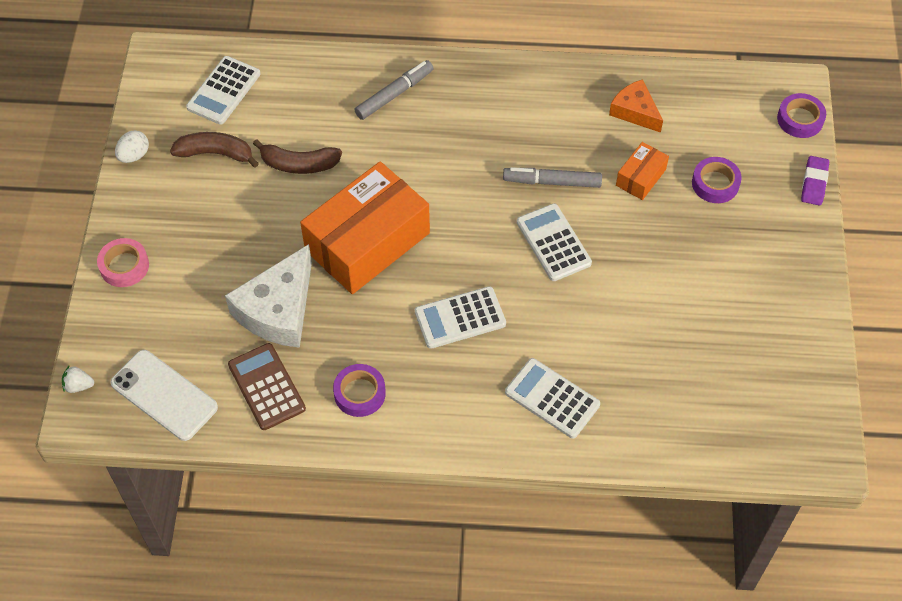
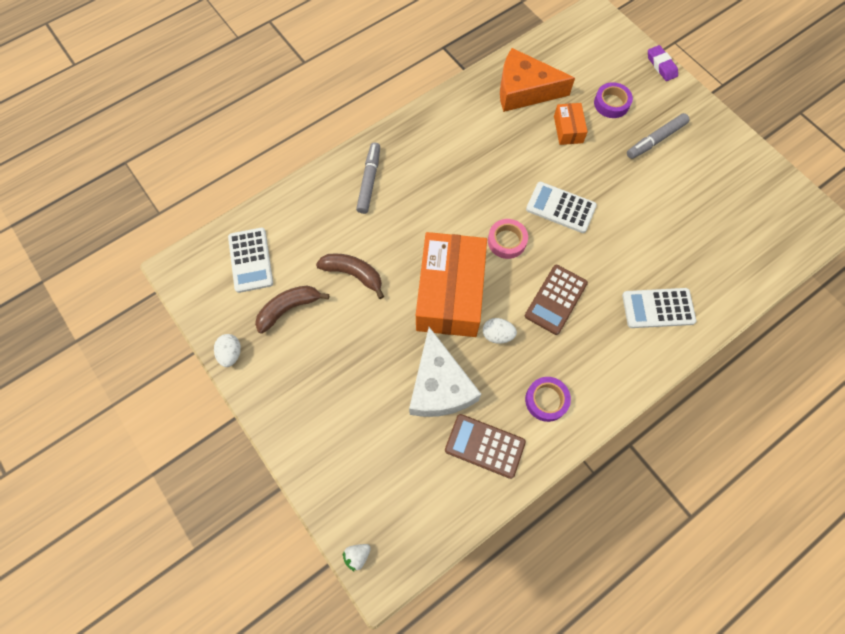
camera: 40 degrees left, 10 degrees up
pink tape [97,238,149,287] -> pink tape moved to [488,219,528,259]
white phone [110,350,218,441] -> none
brown banana [253,139,342,174] -> brown banana turned 120 degrees counterclockwise [316,253,384,299]
white calculator [415,286,506,349] -> brown calculator [525,265,588,335]
grey marker [503,167,602,188] -> grey marker moved to [627,113,689,159]
orange cheese [609,79,663,133] -> orange cheese [500,48,575,112], size x1.67
purple tape [777,93,826,138] -> none
none -> white egg [483,318,517,344]

